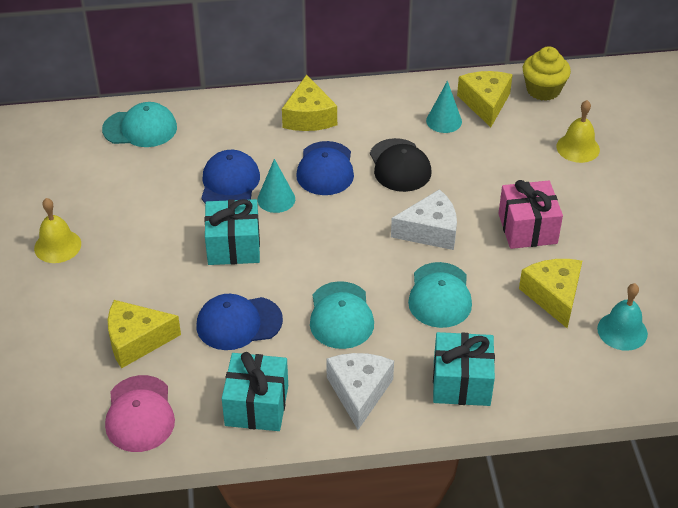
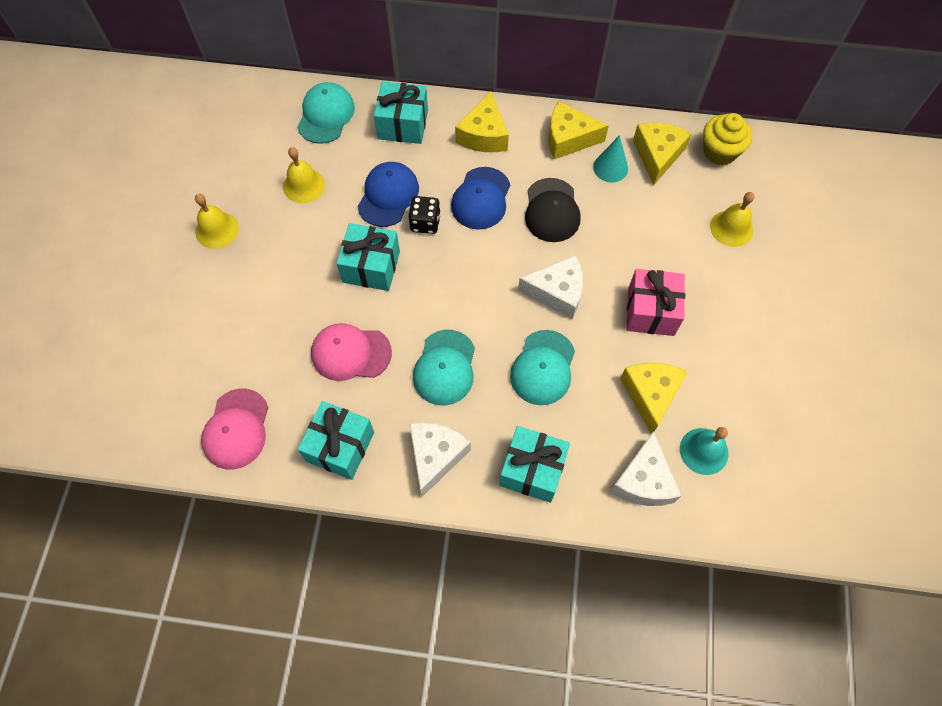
camera: 15 degrees right, 20 degrees up
turquoise cap [102,102,177,147] -> turquoise cap turned 90 degrees counterclockwise [297,82,355,144]
yellow cheese [108,300,181,368] -> yellow cheese moved to [549,101,609,159]
blue cap [197,294,283,350] -> pink cap [311,323,392,381]
turquoise cone [257,159,295,213] -> black dice [409,196,441,234]
none -> yellow bell [283,147,325,203]
none -> turquoise gift [374,82,428,144]
none -> white cheese [610,431,681,506]

